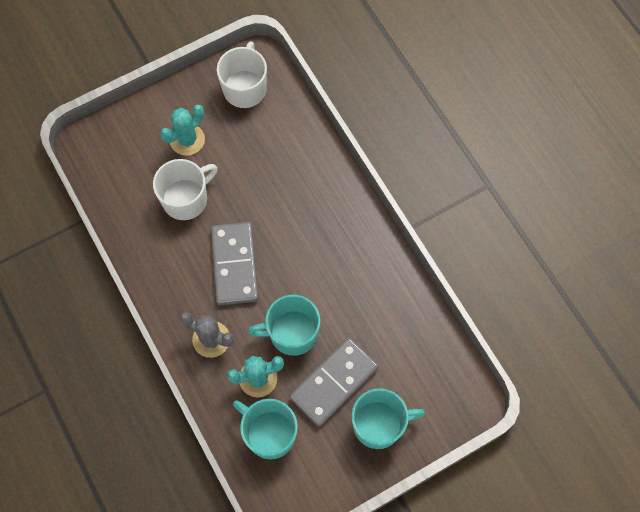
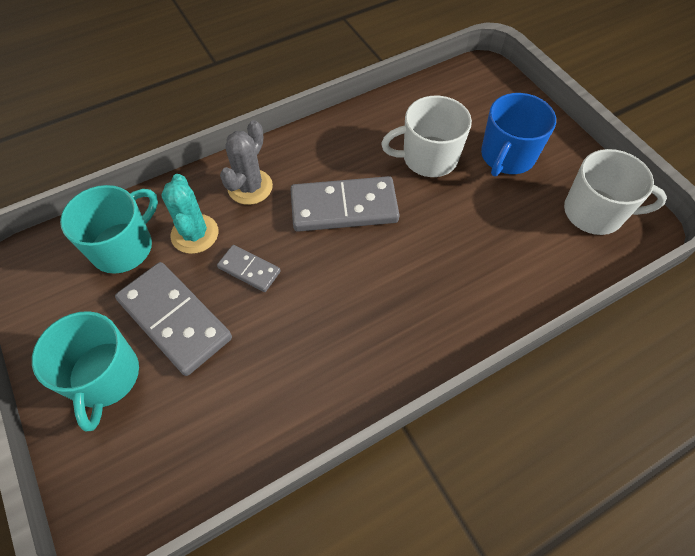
camera: 90 degrees right, 10 degrees down
white mug [153,159,218,220] -> white mug turned 120 degrees clockwise [381,96,472,177]
turquoise cactus [160,105,205,156] -> blue mug [481,93,556,177]
turquoise mug [248,295,320,356] -> grey domino [217,245,281,292]

